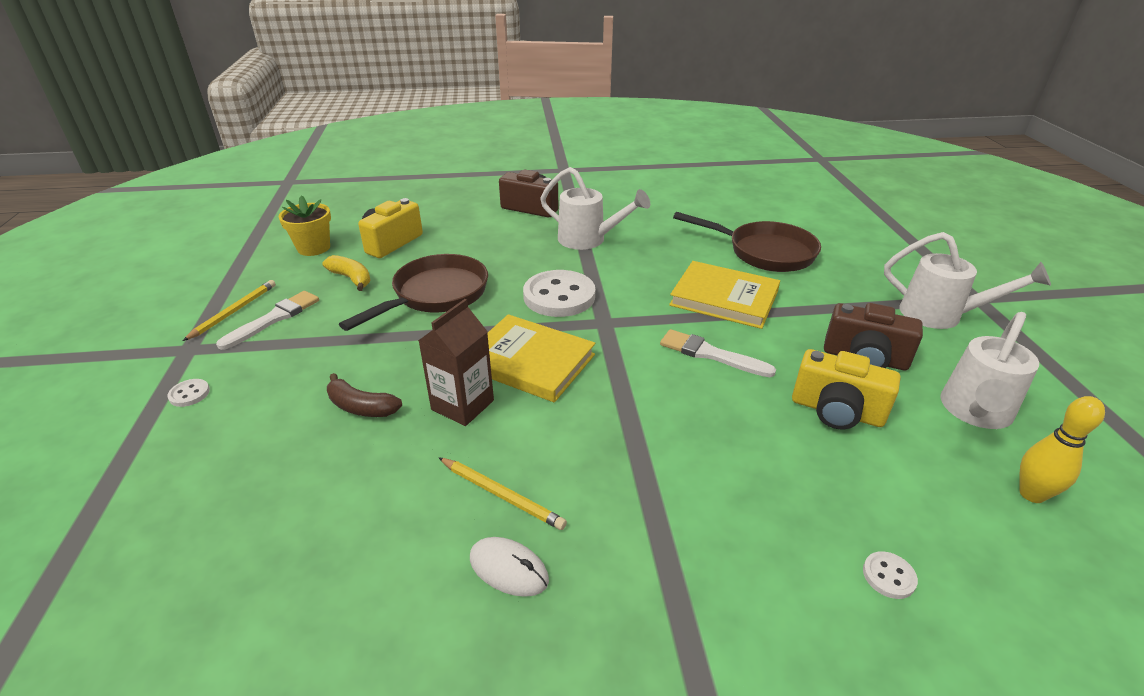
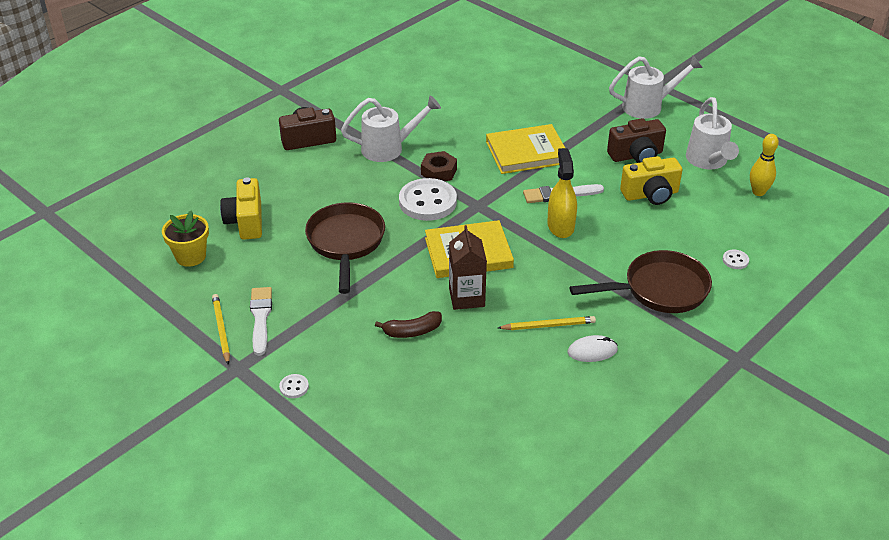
camera: 40 degrees left, 5 degrees up
yellow banana [322,255,371,291] -> none
brown pan [673,212,821,272] -> brown pan moved to [570,250,712,313]
none -> brown nut [421,151,457,181]
none -> yellow spray bottle [547,148,577,238]

